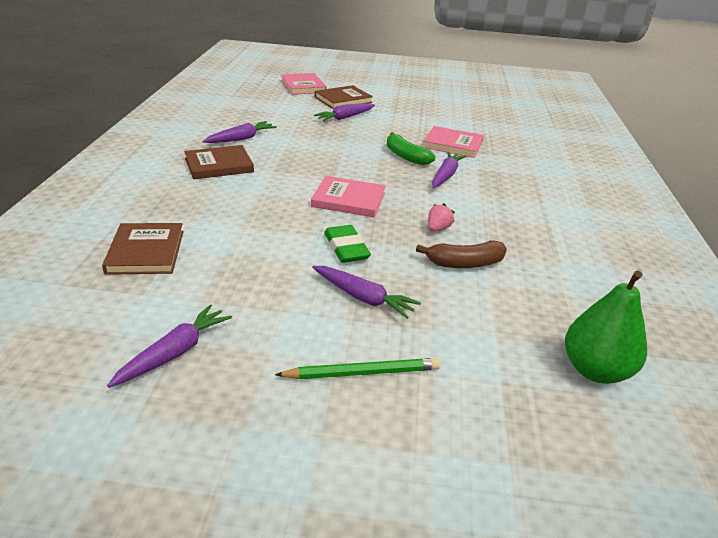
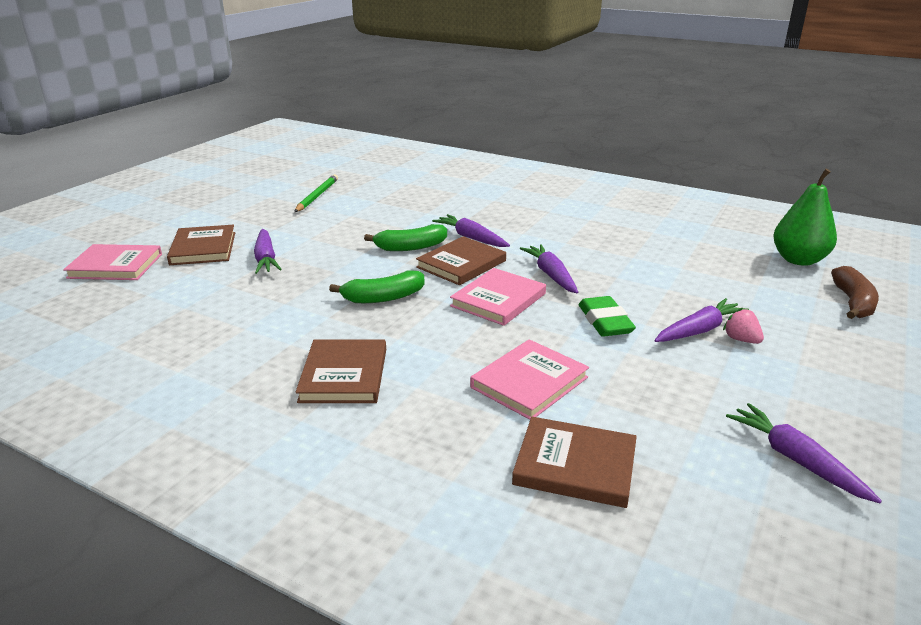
camera: 65 degrees left, 5 degrees down
purple carrot [202,121,277,143] -> purple carrot moved to [520,244,578,293]
green pencil [275,358,441,379] -> green pencil moved to [294,174,338,212]
green eraser [324,225,371,263] -> green eraser turned 75 degrees clockwise [579,296,636,337]
brown banana [416,240,507,268] -> brown banana moved to [831,266,879,319]
pink book [423,126,484,158] -> pink book moved to [470,339,589,420]
pink strawberry [428,203,455,232] -> pink strawberry moved to [723,308,764,344]
none -> green banana [329,271,425,303]
none -> brown book [416,236,506,285]

